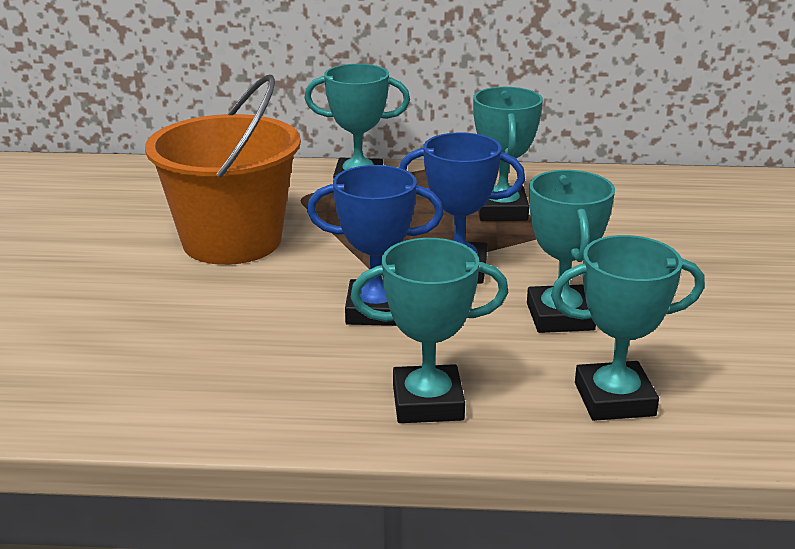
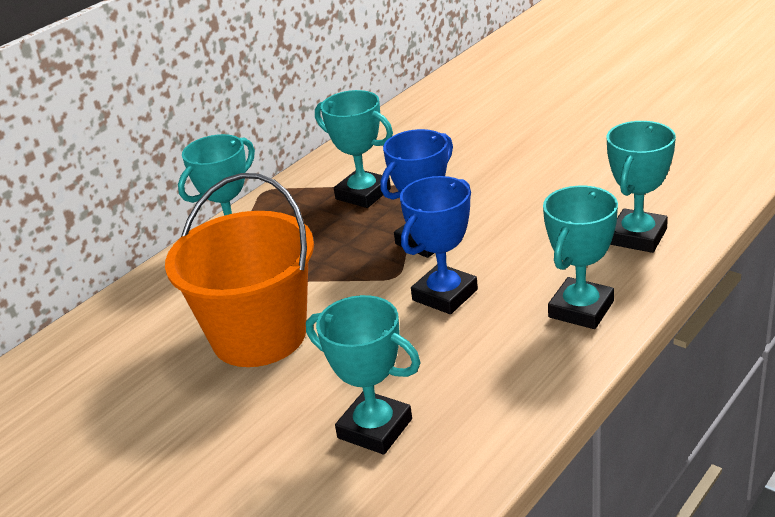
camera: 50 degrees left, 5 degrees up
turquoise trophy [527,170,615,333] -> turquoise trophy moved to [306,295,421,455]

